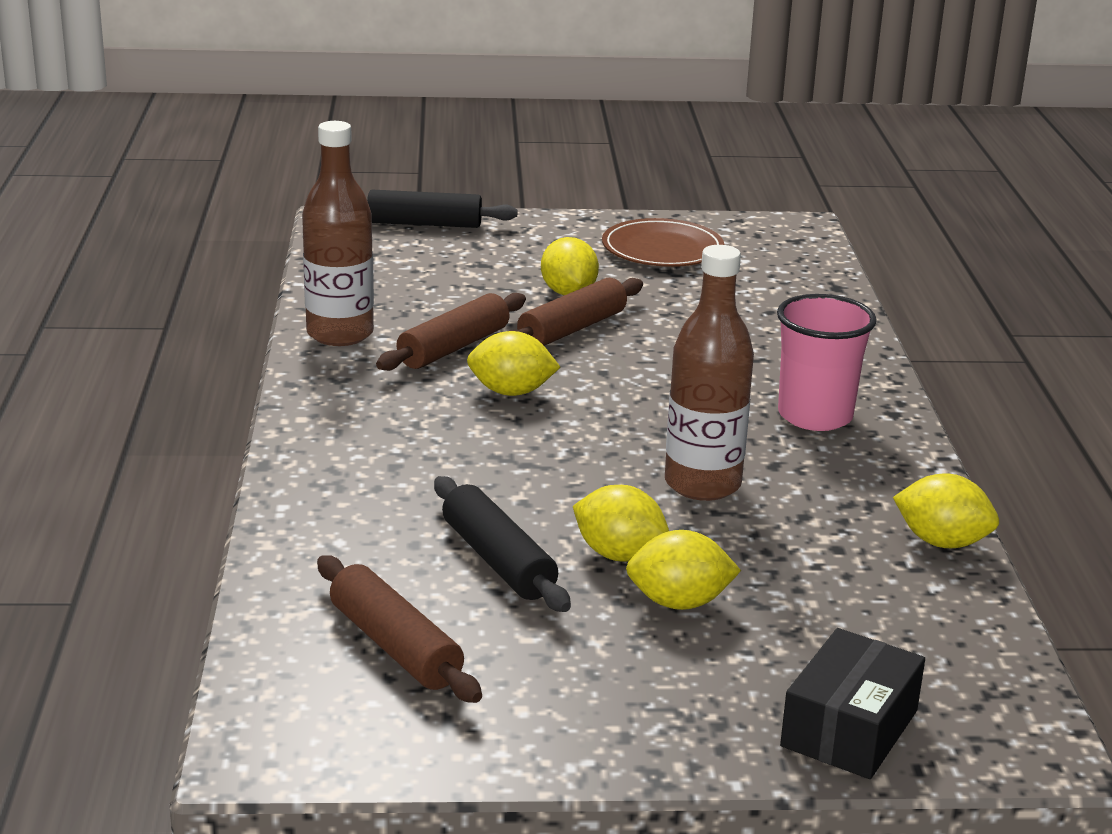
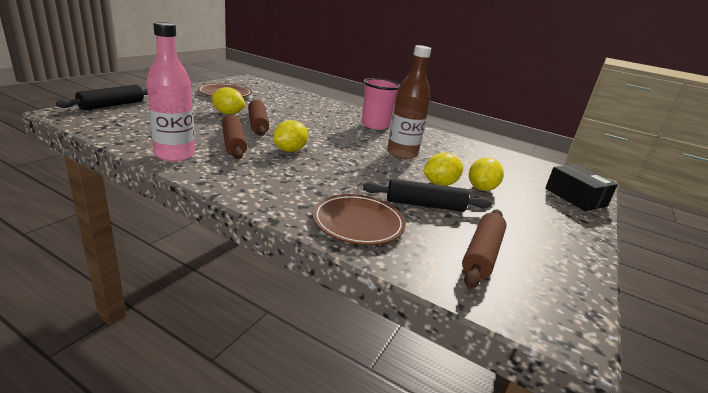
camera: 60 degrees left, 0 degrees up
brown bottle [302,121,374,346] -> pink bottle [146,22,195,162]
brown rolling pin [317,555,482,703] -> brown rolling pin turned 60 degrees counterclockwise [462,209,507,289]
yellow lemon [893,473,999,548] -> none
none -> brown plate [312,194,406,245]

